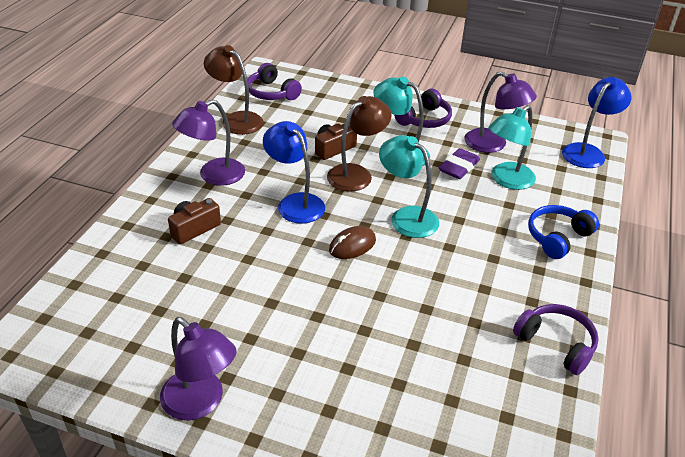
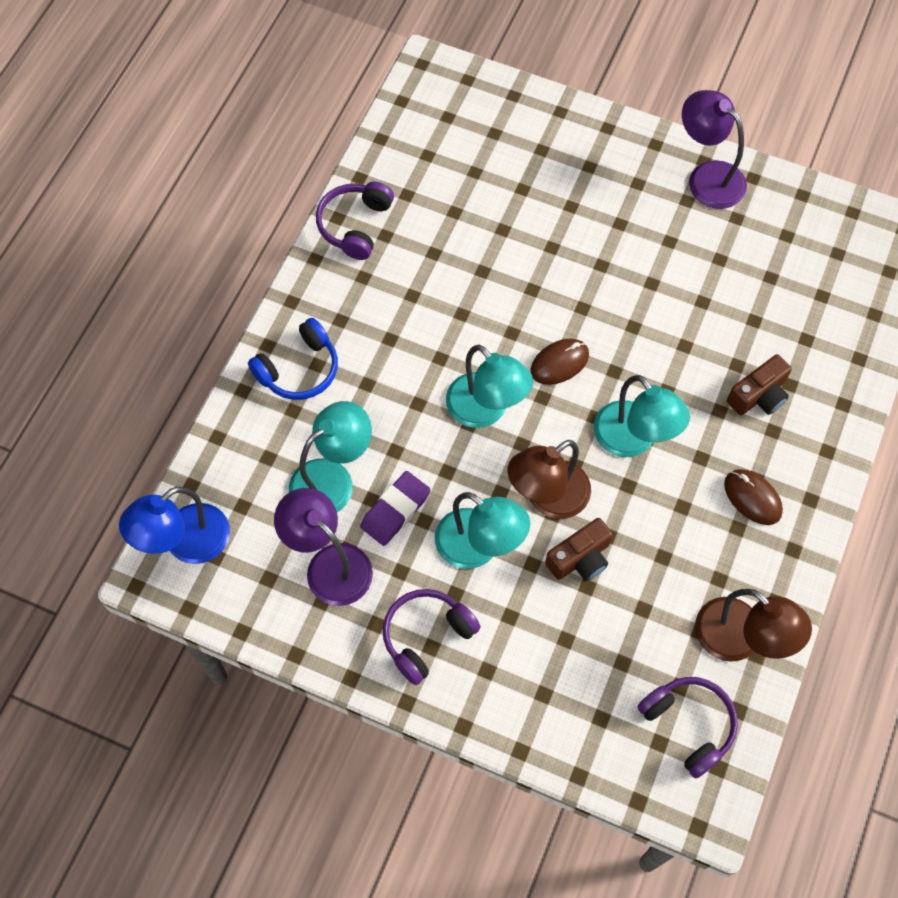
camera: 175 degrees left, 25 degrees up
purple lamp [172,99,245,186] -> brown mouse [724,469,783,525]
blue lamp [263,121,325,223] -> turquoise lamp [594,375,690,457]
purple headphones [513,304,599,375] -> purple headphones turned 60 degrees clockwise [316,182,394,260]

